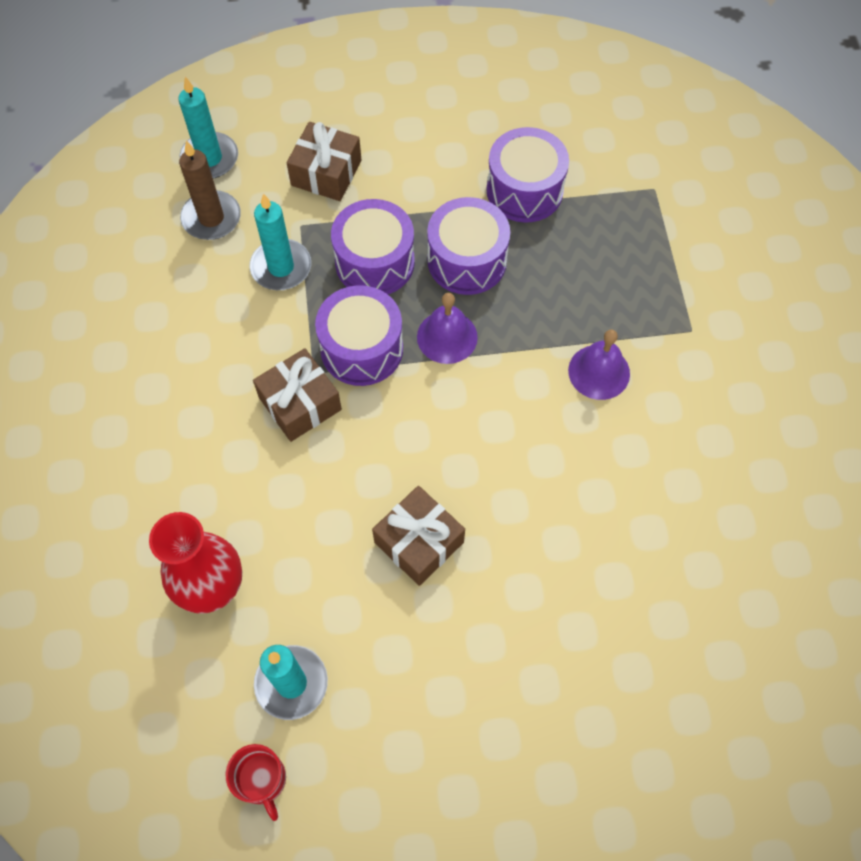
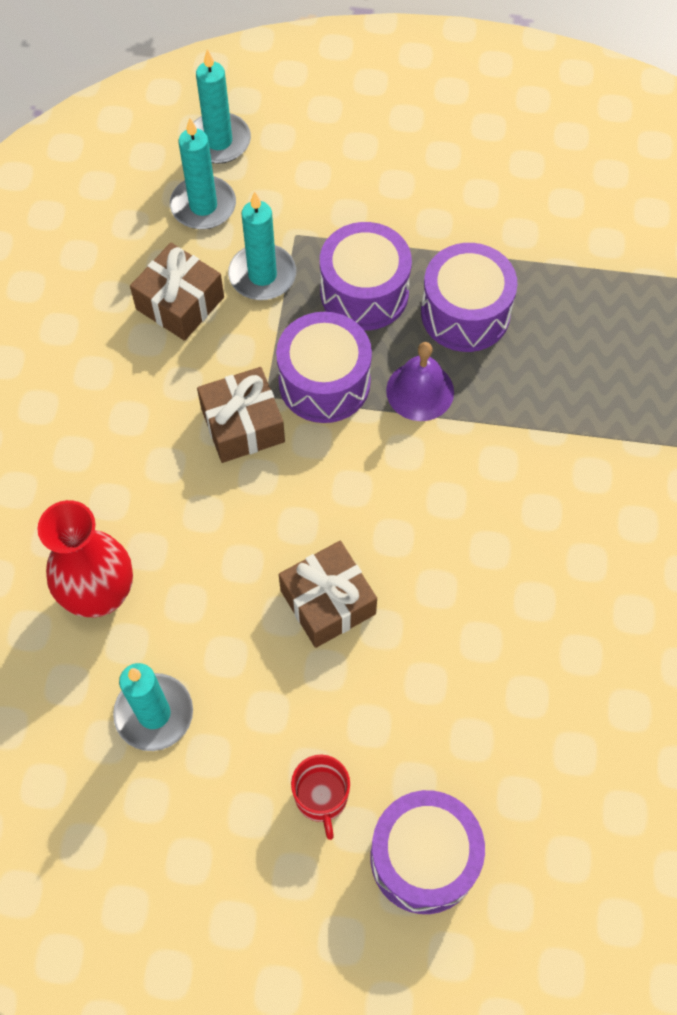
camera: 15 degrees right, 0 degrees up
brown candle [179,140,241,240] -> turquoise candle [170,118,236,230]
red mug [225,744,286,821] -> red mug moved to [291,755,350,840]
brown gift [287,122,361,201] -> brown gift moved to [130,243,224,341]
purple drum [487,127,569,223] -> purple drum moved to [370,790,485,914]
purple bell [568,329,630,400] -> none

